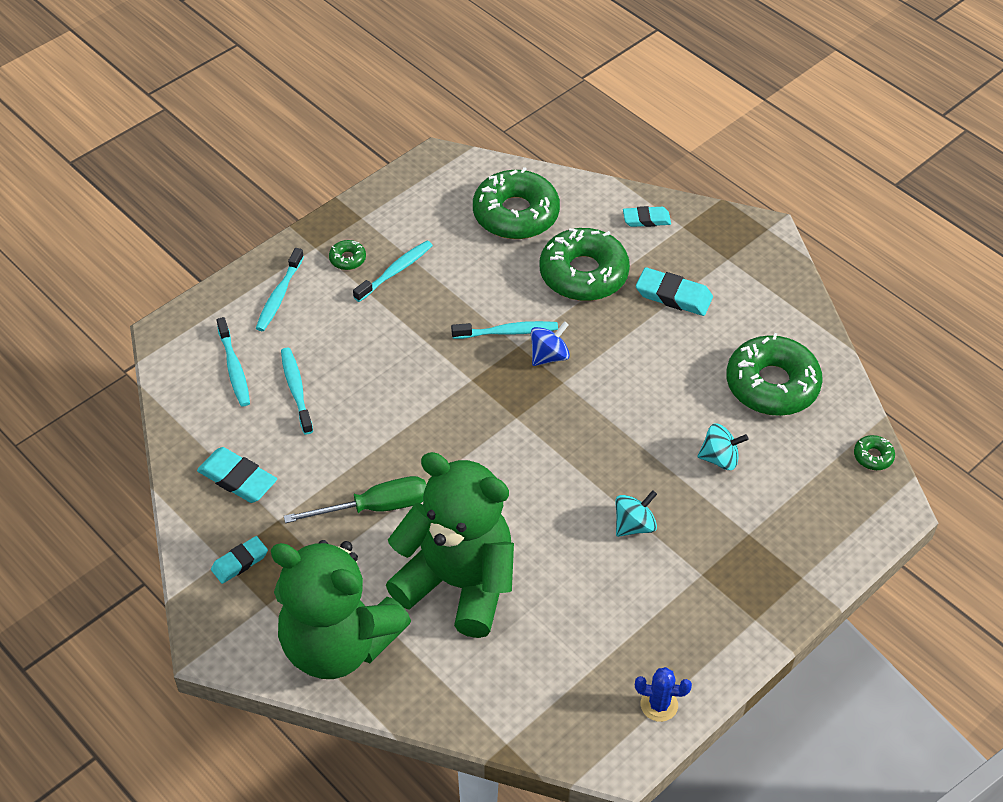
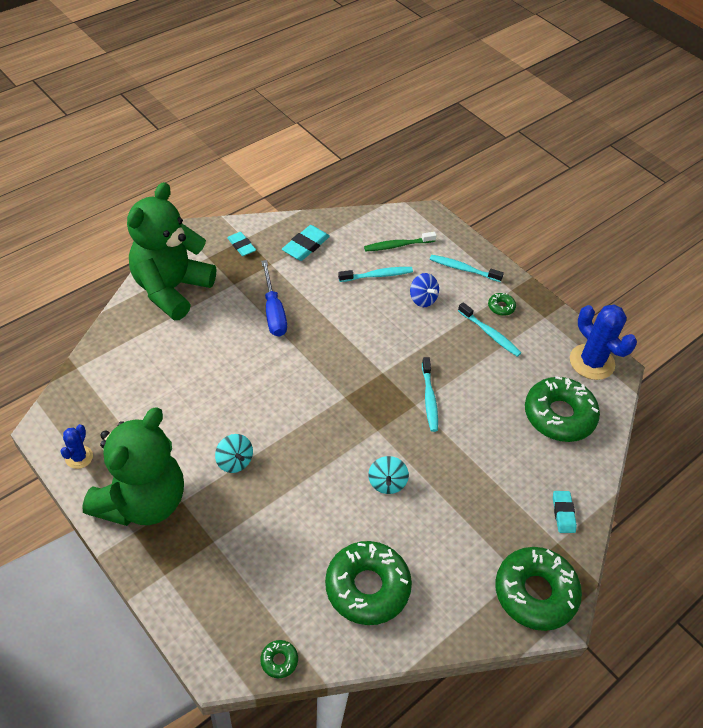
camera: 90 degrees right, 0 degrees up
turquoise toothbrush [217,317,250,406] -> green toothbrush [364,232,437,251]
green screwdriver [284,476,426,523] -> blue screwdriver [261,260,287,337]
green teddy bear [386,452,514,638] -> green teddy bear moved to [82,407,184,526]
blue spinning top [531,321,570,366] -> blue spinning top moved to [410,273,439,307]
green donut [540,228,630,301] -> green donut moved to [495,547,582,631]
turquoise eraser [636,267,713,316] -> none
turquoise spinning top [697,423,748,470] -> turquoise spinning top moved to [368,456,409,494]
none -> blue cactus [570,304,637,380]

